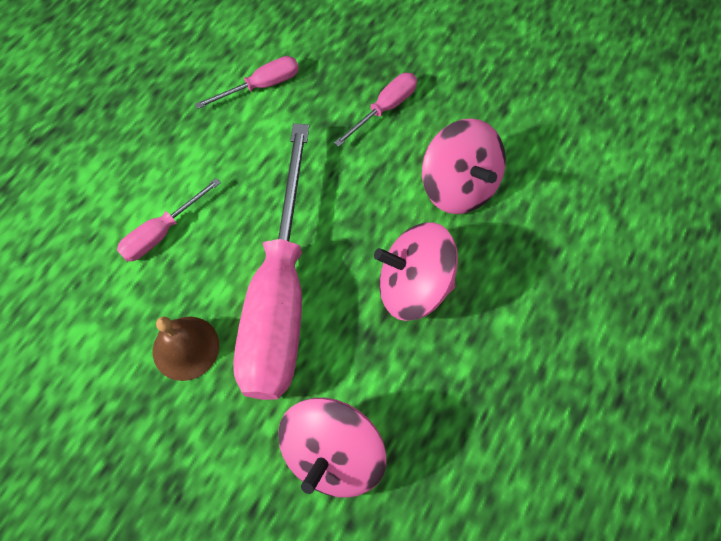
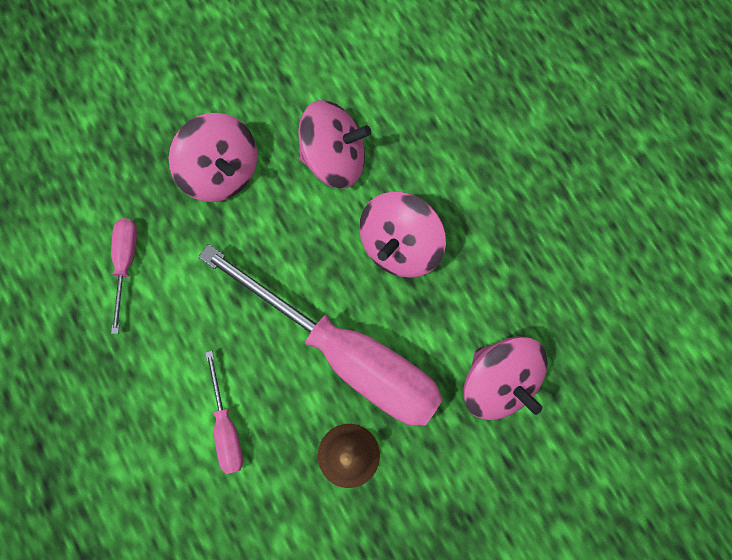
camera: 60 degrees left, 10 degrees up
pink screwdriver [334,73,417,147] -> pink spinning top [169,113,257,202]

